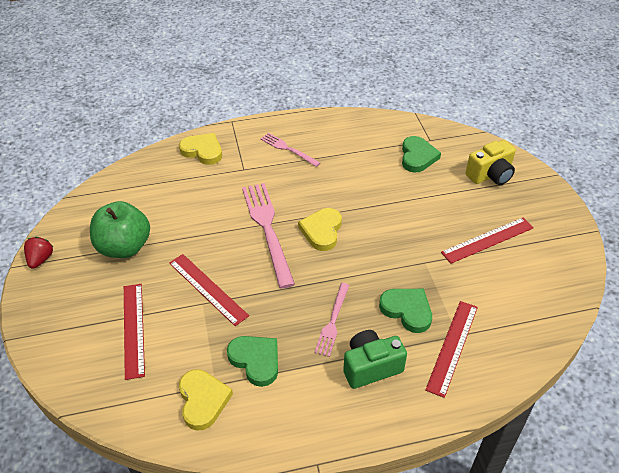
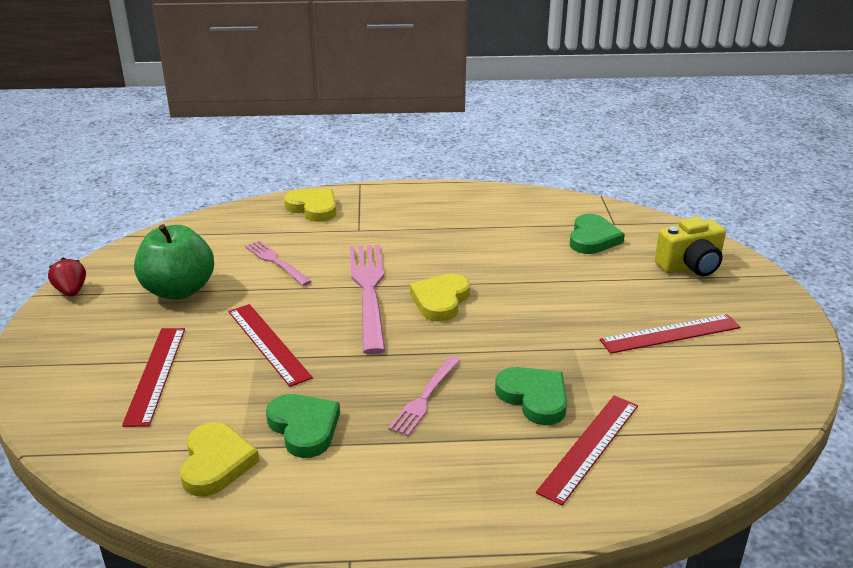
camera: 10 degrees right, 15 degrees down
red strawberry [24,237,53,269] -> red strawberry turned 45 degrees counterclockwise [48,258,86,297]
pink fork [260,133,320,167] -> pink fork moved to [245,240,312,286]
green camera [343,330,407,389] -> none

